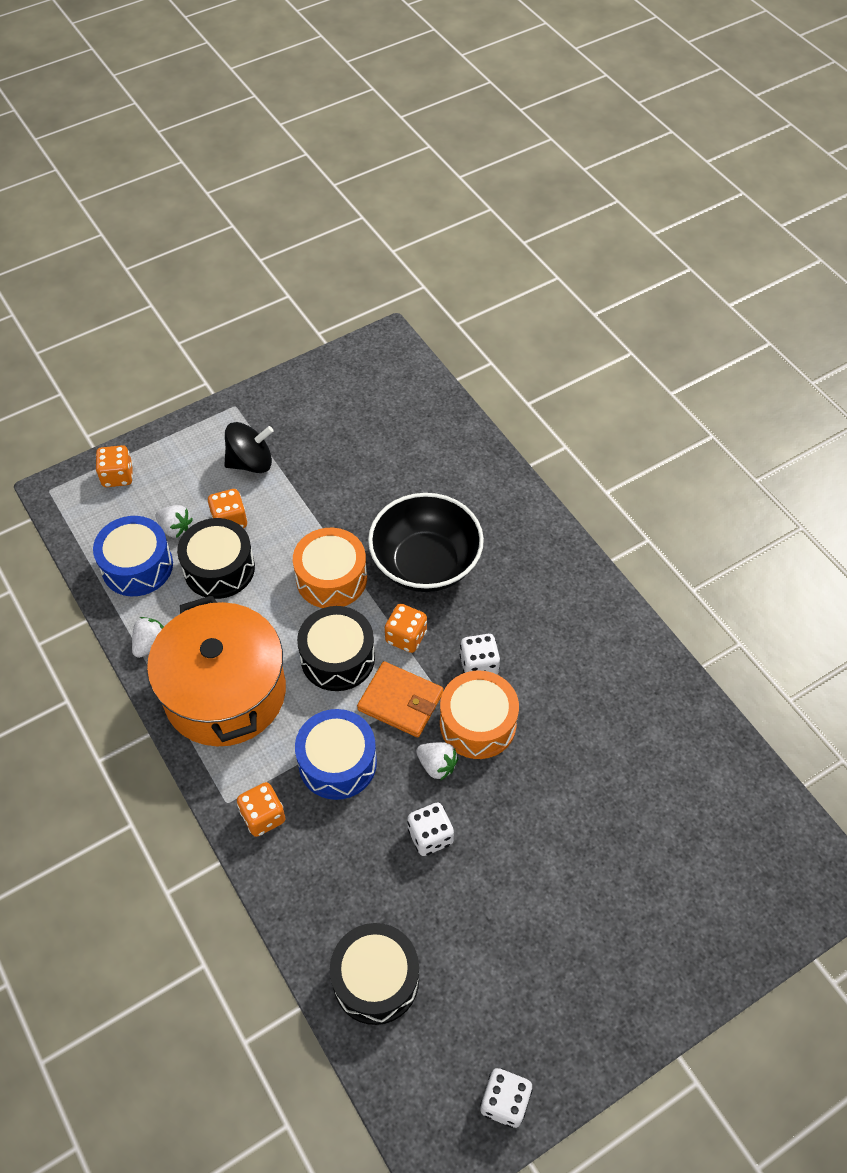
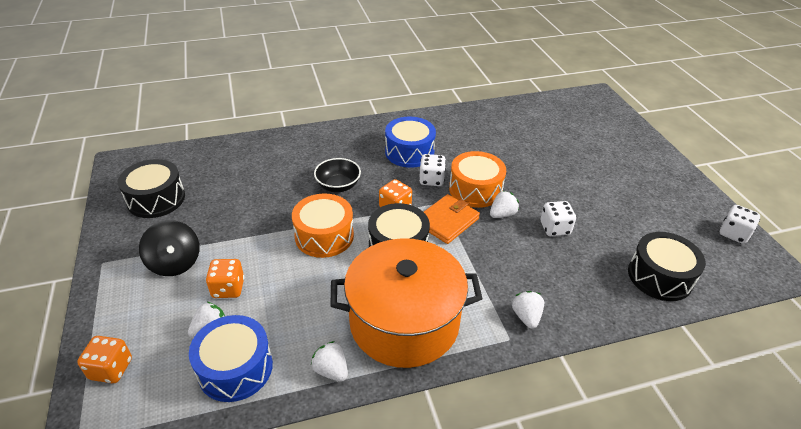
camera: 75 degrees left, 15 degrees down
black drum [177,518,255,599] -> black drum moved to [118,159,185,218]
black spinning top [224,422,274,473] -> black spinning top turned 150 degrees clockwise [139,220,199,276]
orange dice [237,782,286,837] -> white strawberry [512,291,544,329]
blue drum [295,709,377,800] -> blue drum moved to [385,117,436,168]
black bowl [368,493,484,592] -> black bowl [314,158,361,192], size x0.55

